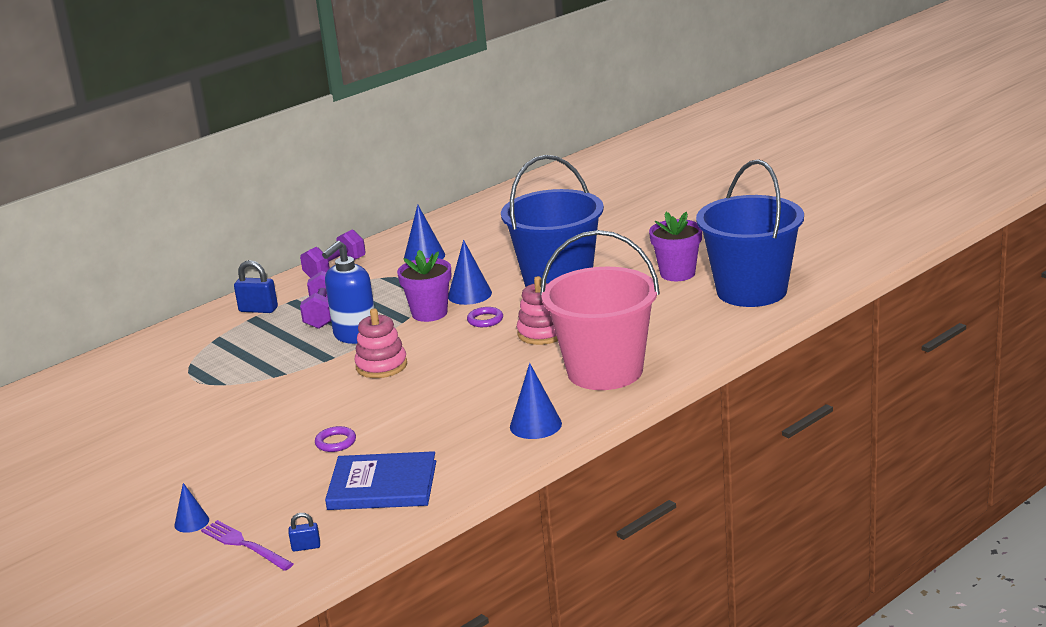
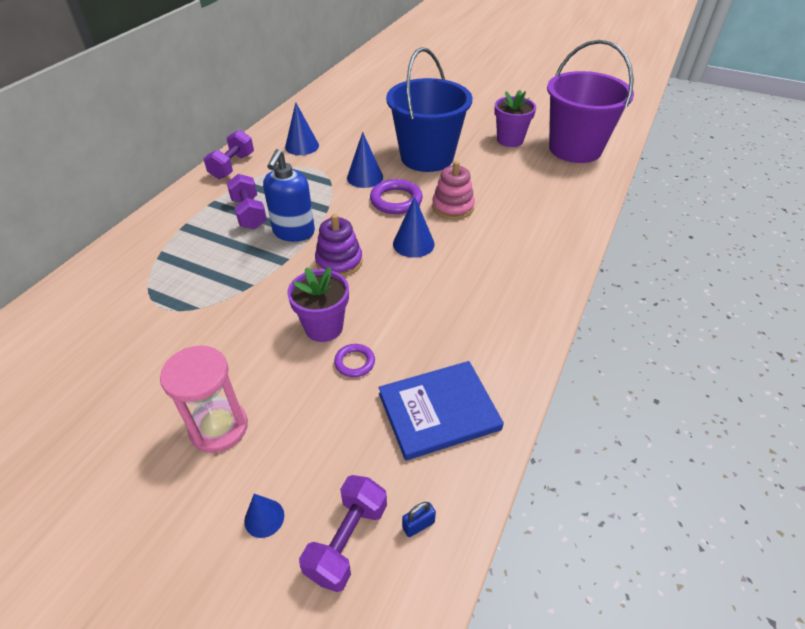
camera: 25 degrees left, 20 degrees up
purple fork [201,520,294,571] -> purple dumbbell [299,475,387,592]
blue padlock [234,260,278,313] -> none
pink stacking toy [354,308,407,378] -> purple stacking toy [315,214,363,277]
purple flower pot [397,250,452,322] -> purple flower pot moved to [287,267,349,342]
purple ring [467,307,503,327] -> purple ring [370,179,423,214], size x1.73
blue cone [510,363,562,439] -> blue cone moved to [393,196,435,258]
pink bucket [540,230,660,390] -> none
blue bucket [696,159,804,307] -> purple bucket [547,40,634,163]
none -> pink hourglass [160,346,248,453]

